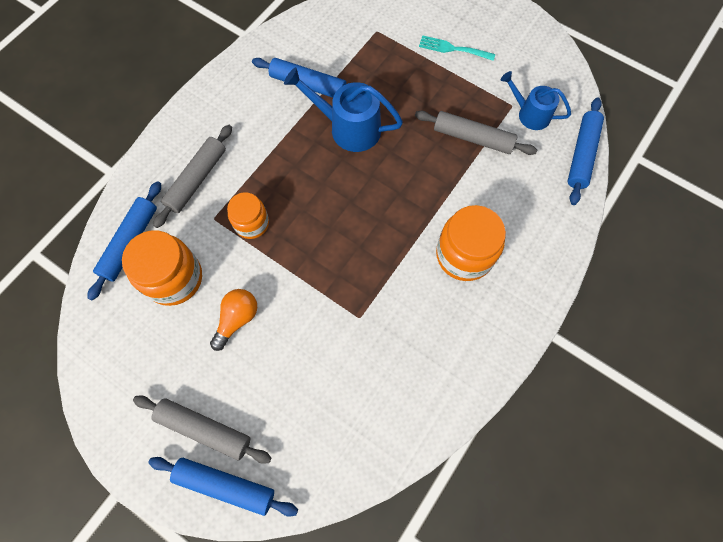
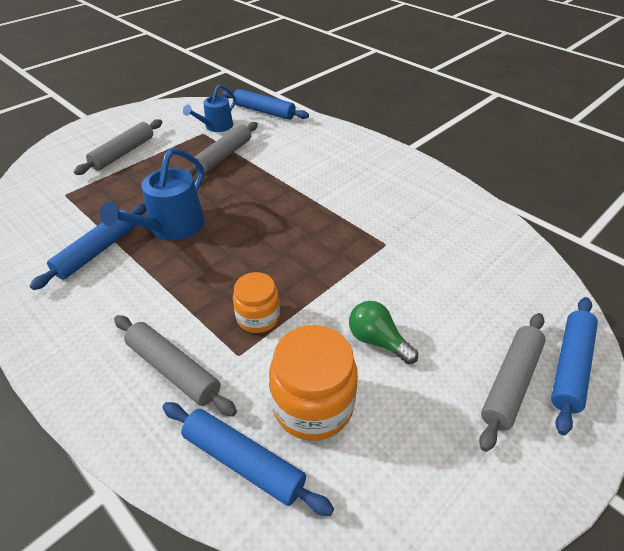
camera: 80 degrees left, 25 degrees down
orange light bulb [210,289,257,351] -> green light bulb [349,301,418,364]
turquoise fork [419,35,495,61] -> grey rolling pin [74,119,162,175]
orange jar [436,205,506,281] -> none

